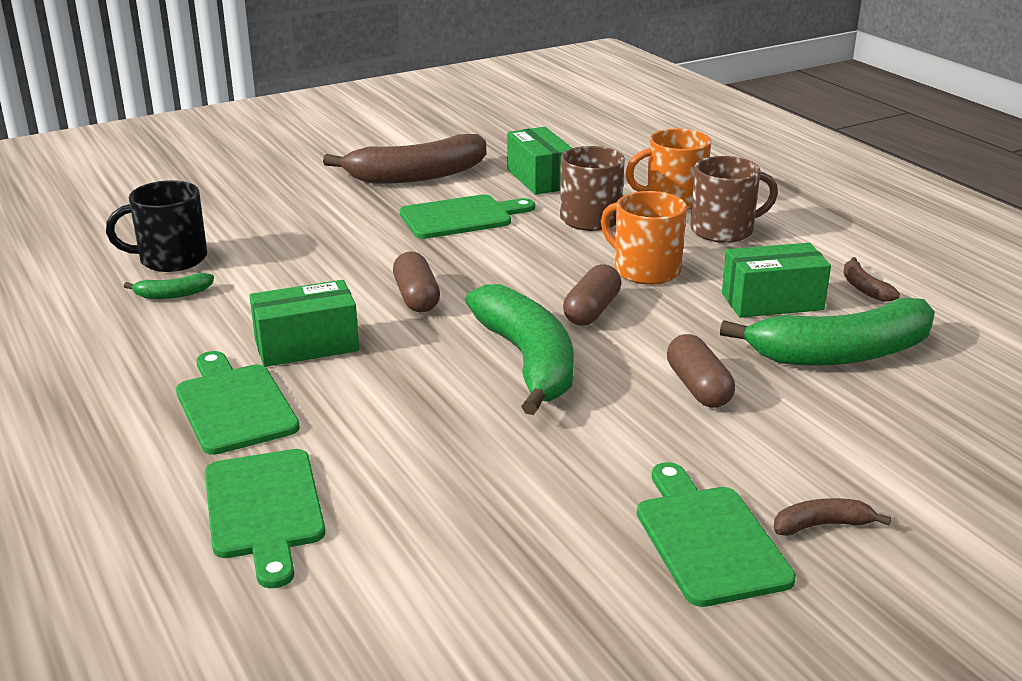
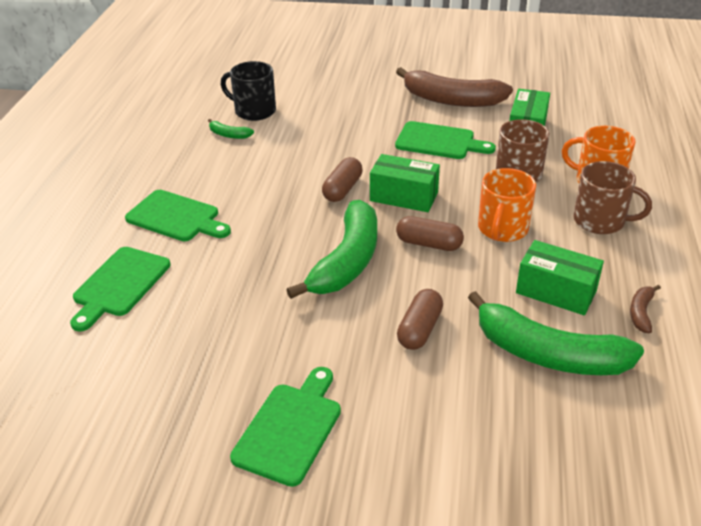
camera: 40 degrees right, 10 degrees up
green cutting board [176,351,300,455] -> green cutting board turned 105 degrees clockwise [125,190,231,241]
green box [249,280,359,367] -> green box moved to [370,154,440,212]
brown capsule [563,264,621,326] -> brown capsule turned 45 degrees clockwise [396,216,464,251]
orange mug [601,191,687,285] -> orange mug turned 150 degrees counterclockwise [478,168,536,242]
brown banana [774,498,891,536] -> none

